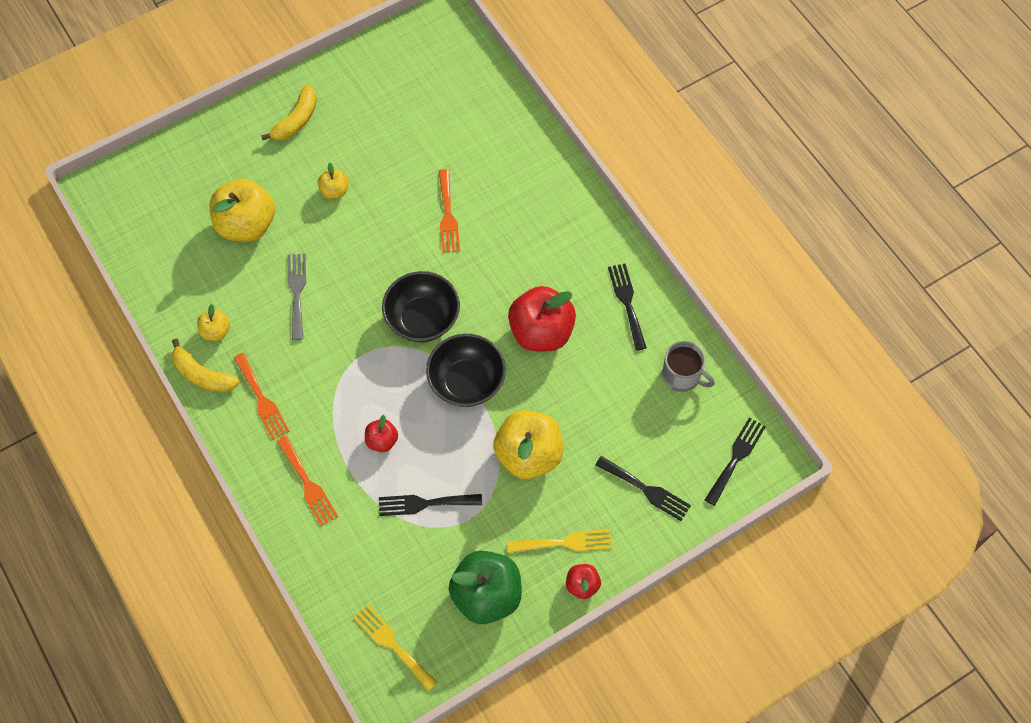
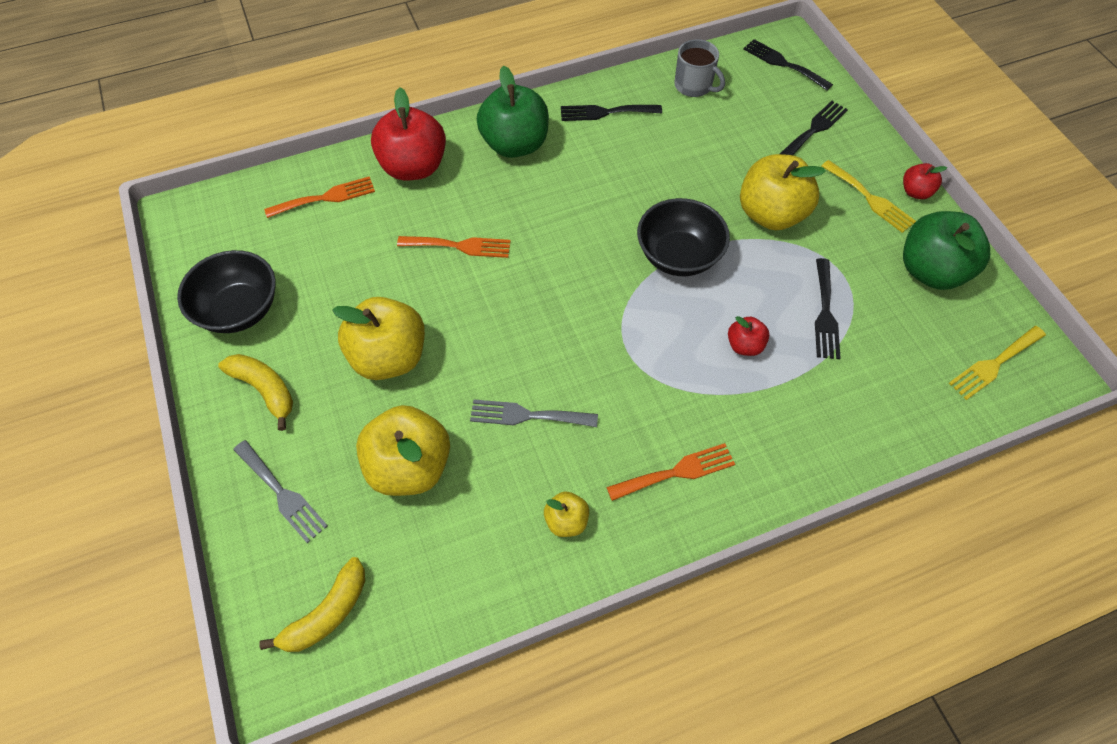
camera: 80 degrees left, 5 degrees down
yellow banana [172,339,239,392] -> yellow banana moved to [259,557,365,652]
orange fork [277,436,338,526] -> orange fork moved to [264,176,375,218]
yellow apple [317,163,349,199] -> yellow apple [332,297,425,380], size x2.05
black bowl [382,271,460,342] -> black bowl moved to [177,250,276,333]
yellow fork [507,529,613,553] -> yellow fork turned 135 degrees clockwise [822,160,916,233]
red apple [508,286,576,352] -> red apple moved to [371,87,446,181]
grey mug [662,341,715,392] -> grey mug turned 90 degrees clockwise [674,39,725,97]
none -> grey fork [233,440,328,543]
none -> green apple [477,66,549,158]

